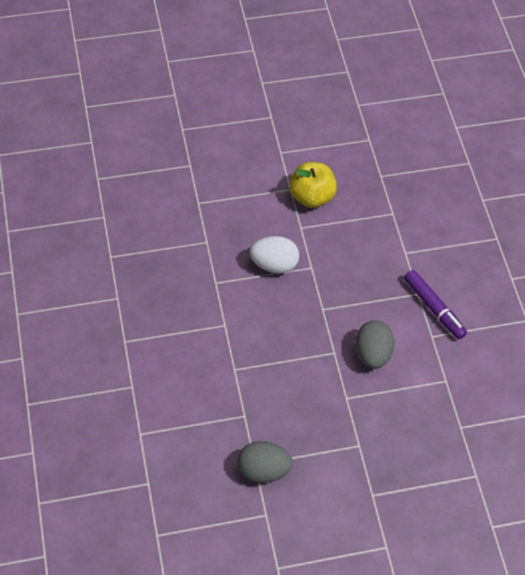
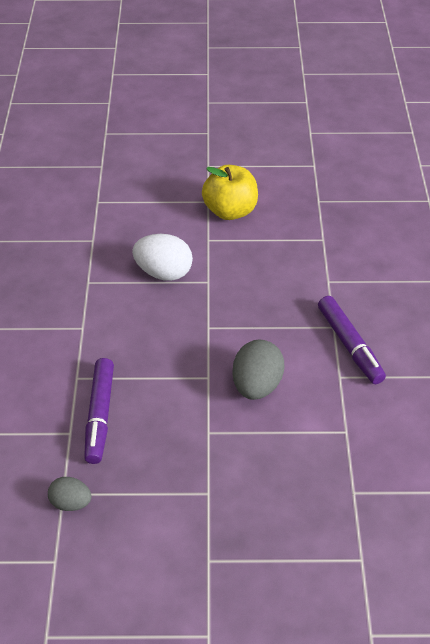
camera: 15 degrees right, 10 degrees down
grey egg [238,441,293,483] -> grey egg [48,477,92,511], size x0.60
none -> purple marker [84,358,114,464]

